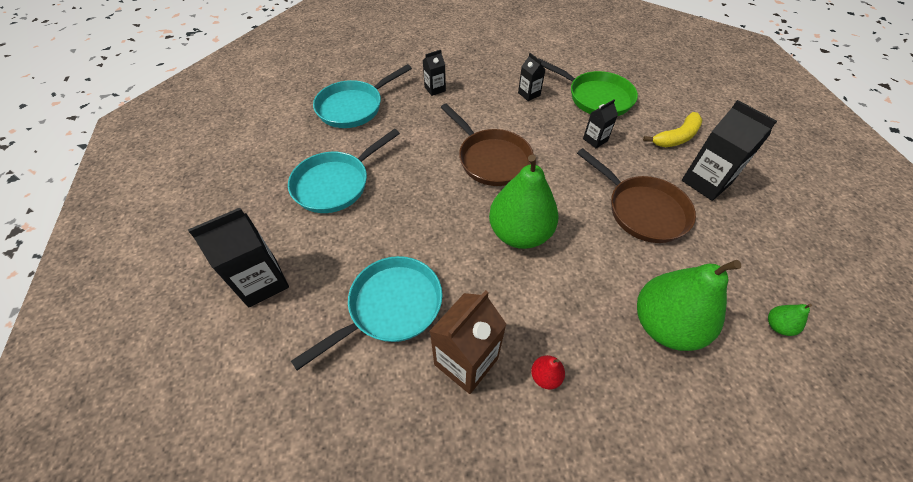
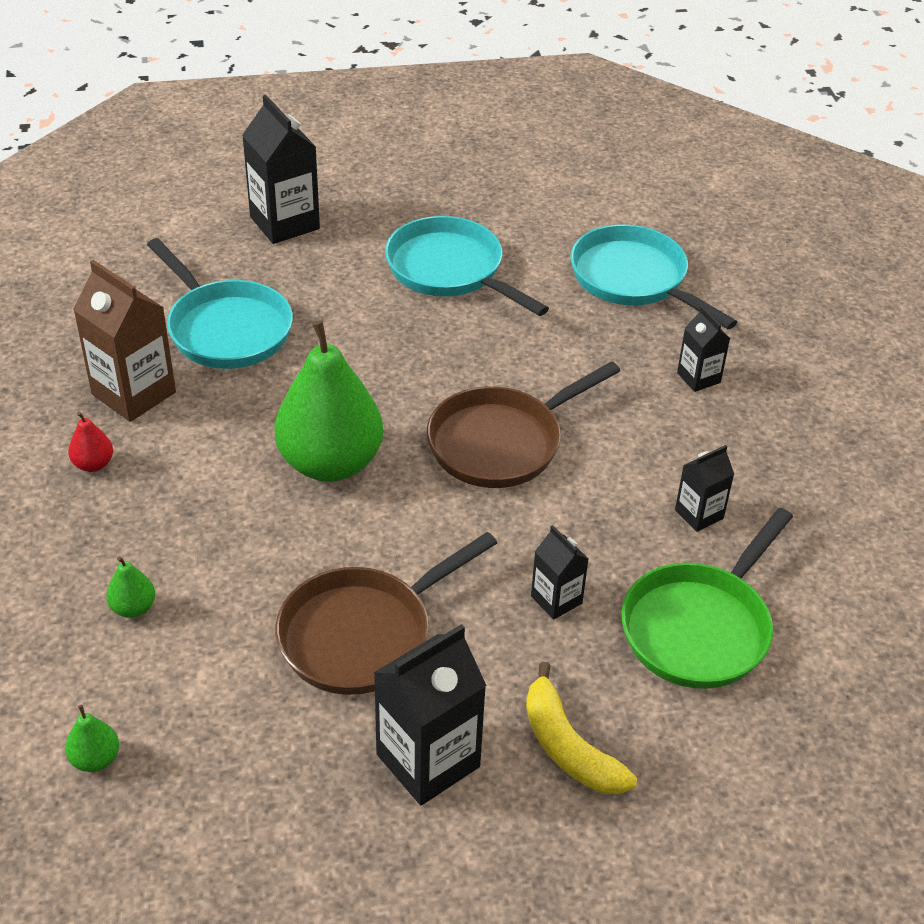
camera: 90 degrees right, 10 degrees down
green pear [637,260,741,351] -> green pear [106,556,155,618], size x0.40

